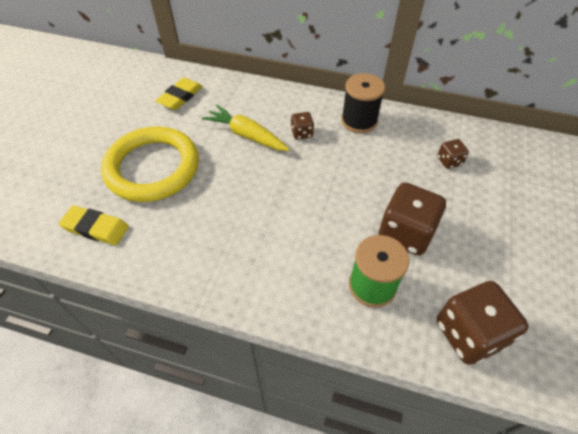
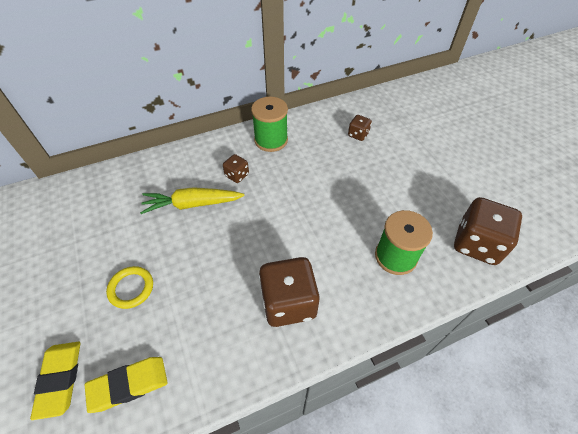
camera: 40 degrees left, 0 degrees up
yellow ring [101,127,199,202] -> yellow ring [106,266,153,309], size x0.42
yellow eraser [155,78,203,110] -> yellow eraser moved to [30,342,81,420]
black spool [341,73,385,133] -> green spool [251,97,288,152]
brown dice [379,182,446,255] -> brown dice moved to [259,257,320,327]

